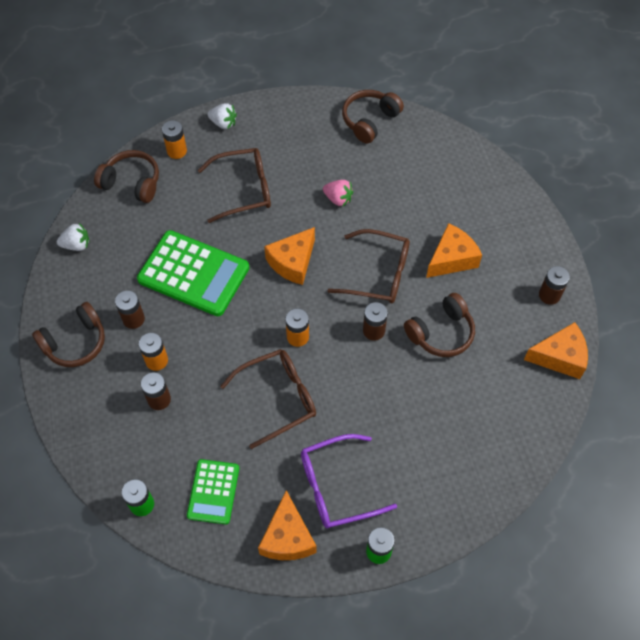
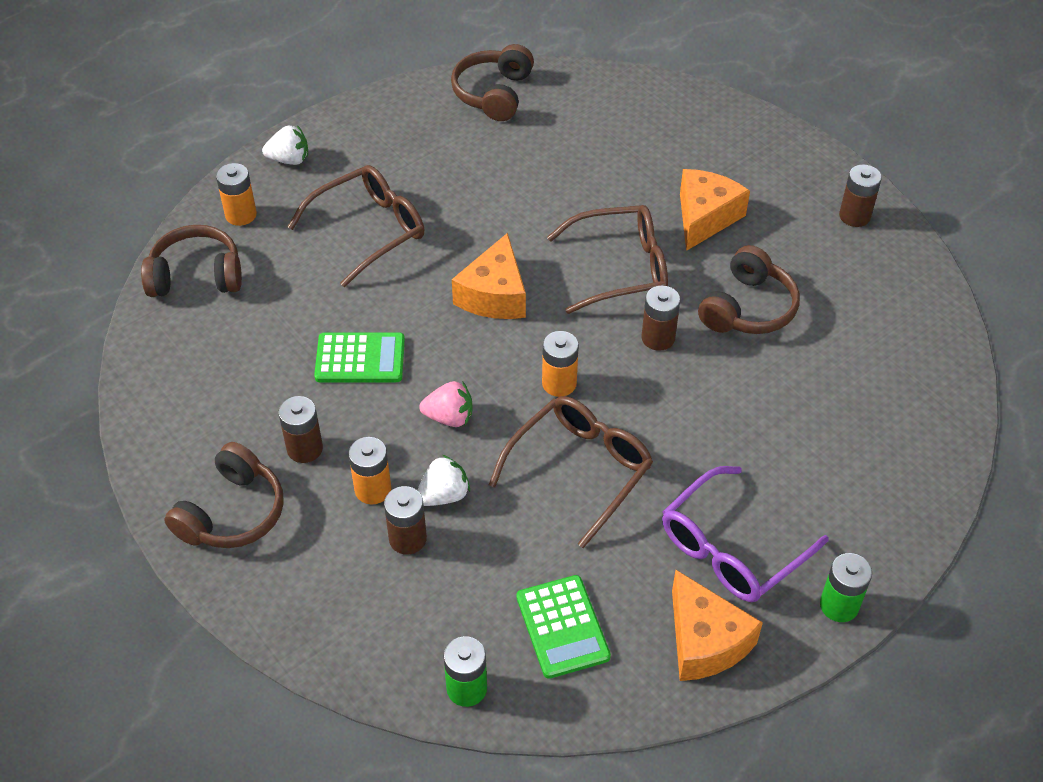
camera: 25 degrees left, 10 degrees down
white strawberry [57,223,89,251] -> white strawberry moved to [417,455,470,506]
green calculator [137,230,249,316] -> green calculator [314,332,405,382], size x0.57
pink strawberry [323,180,353,207] -> pink strawberry moved to [419,381,472,427]
orange cheese [524,322,588,379] -> none

